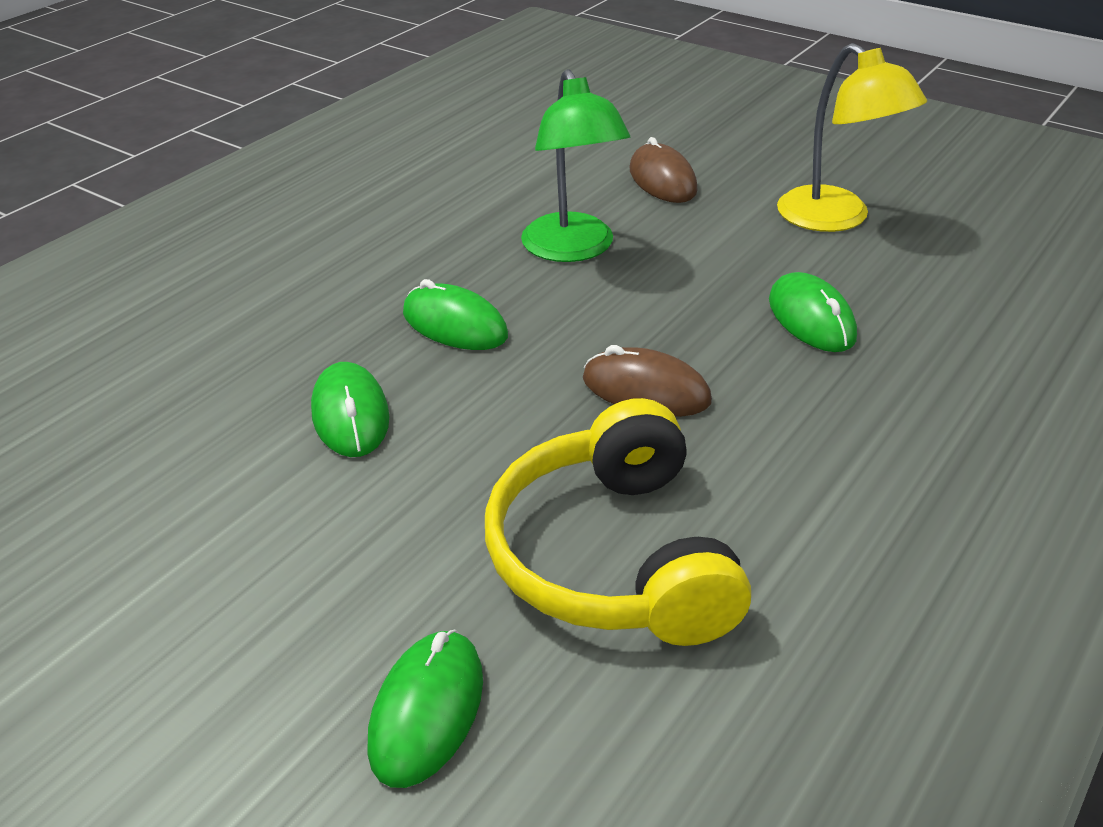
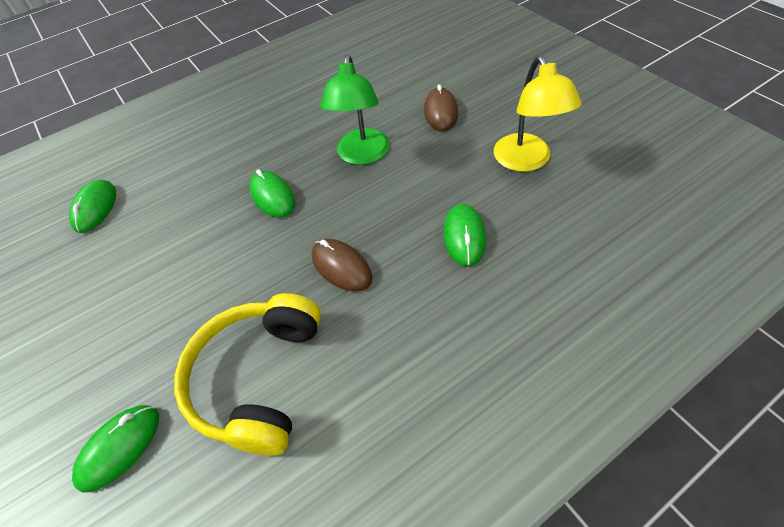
camera: 25 degrees right, 15 degrees up
green mouse [311,362,390,457] -> green mouse moved to [69,179,116,233]

